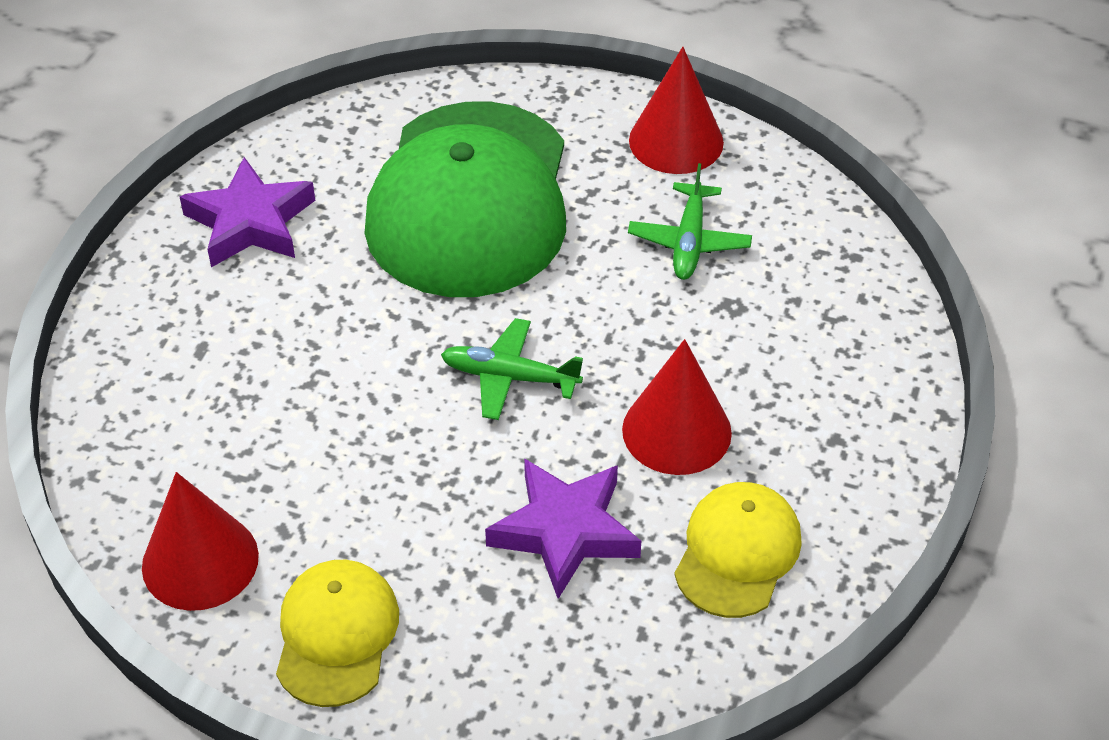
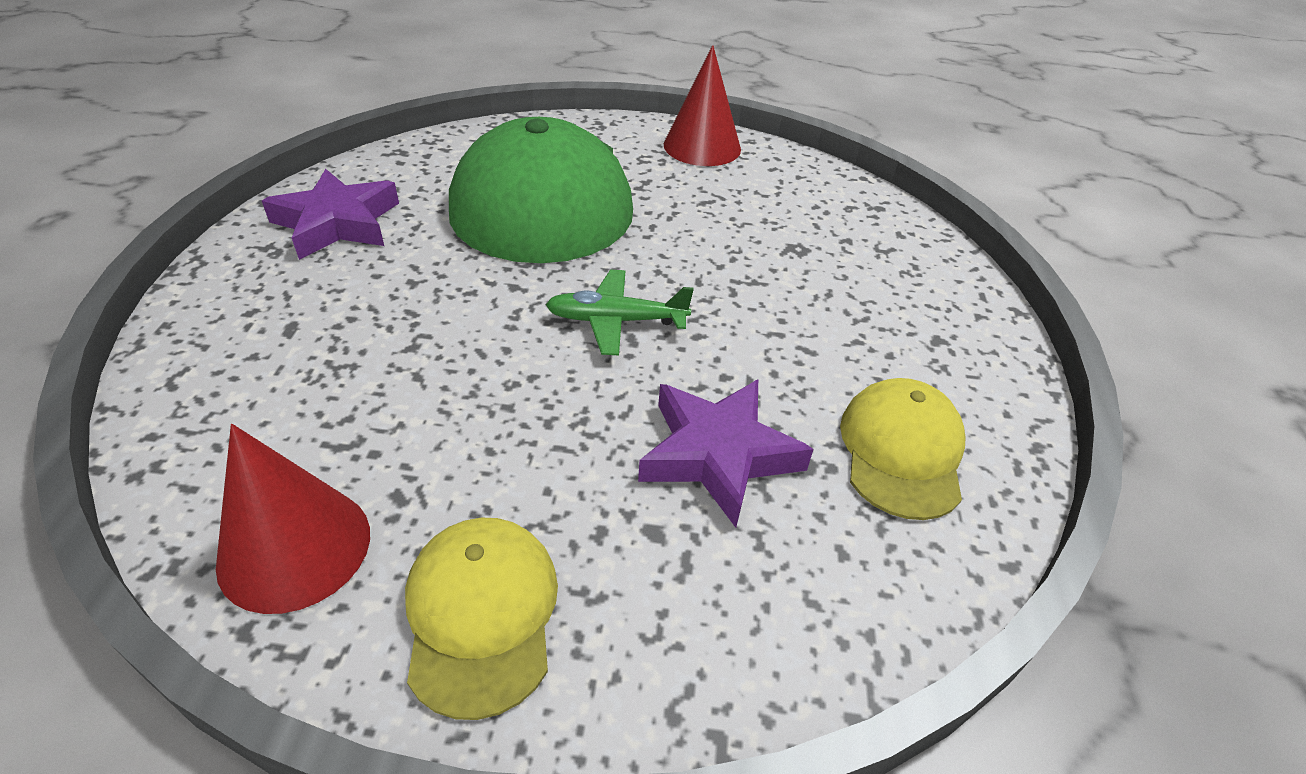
camera: 15 degrees left, 5 degrees down
red cone [622,339,732,475] -> none
green plane [628,163,752,280] -> none

